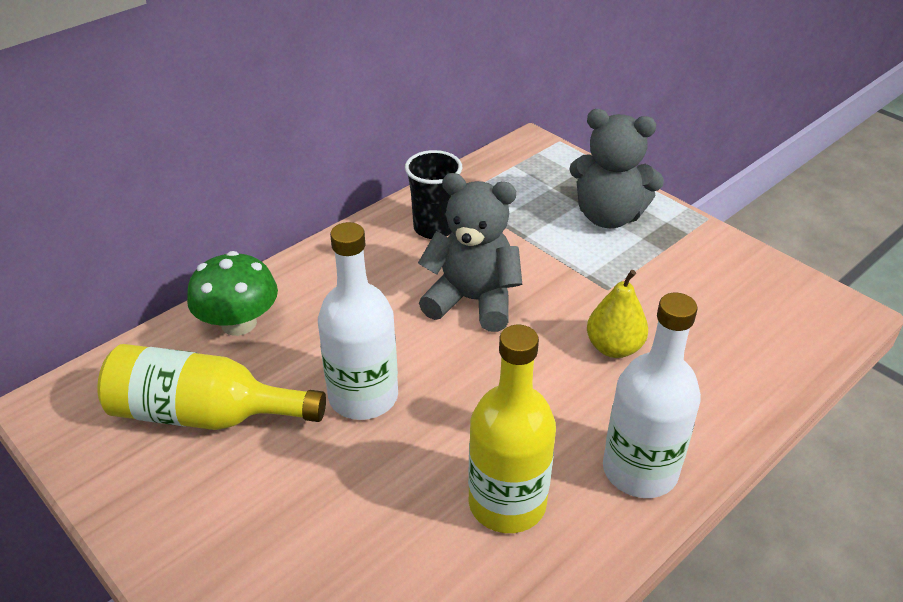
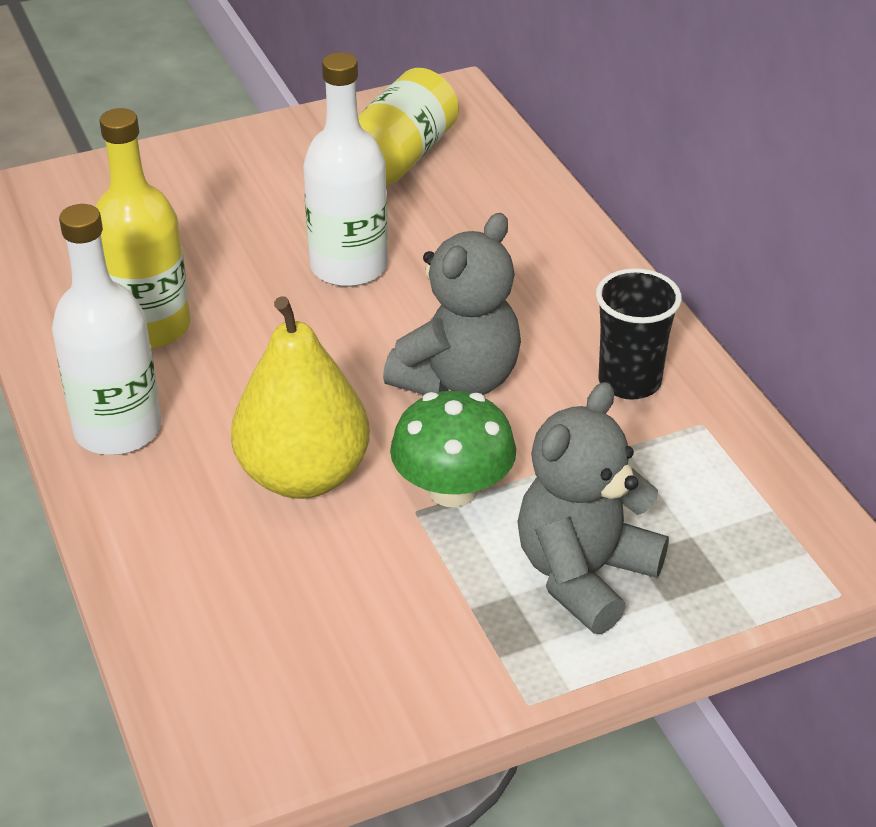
camera: 110 degrees right, 0 degrees up
green mushroom [187,251,278,336] -> green mushroom moved to [390,391,516,507]
yellow pear [587,270,648,358] -> yellow pear [231,296,370,499], size x1.66

